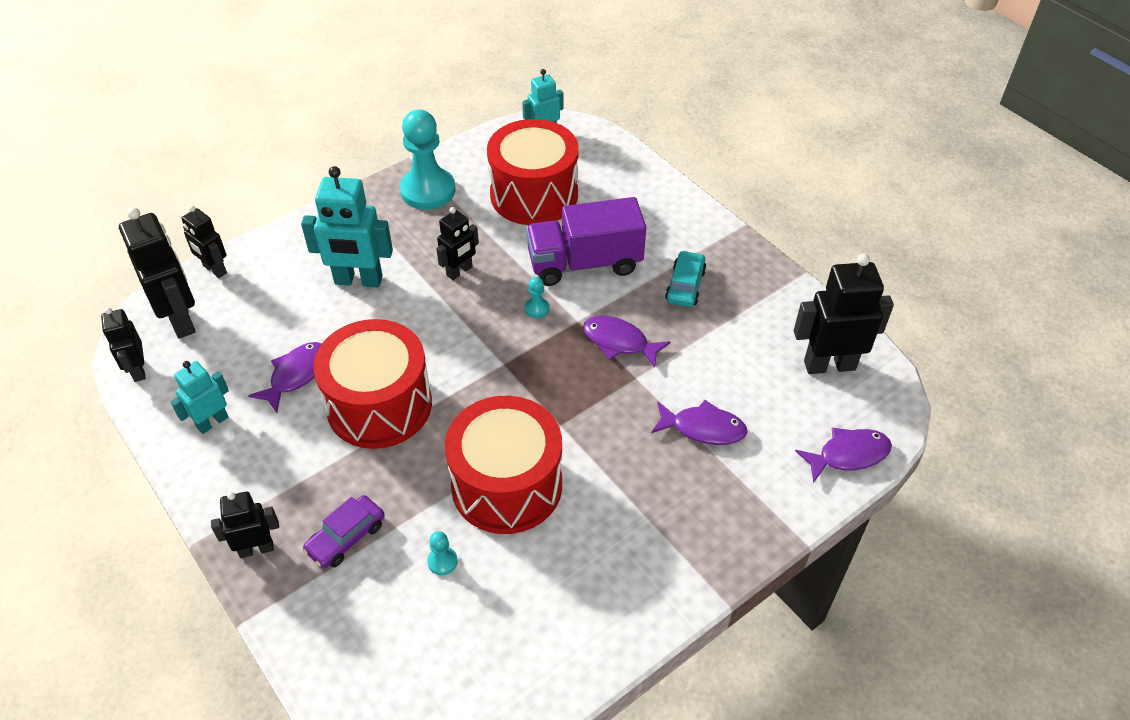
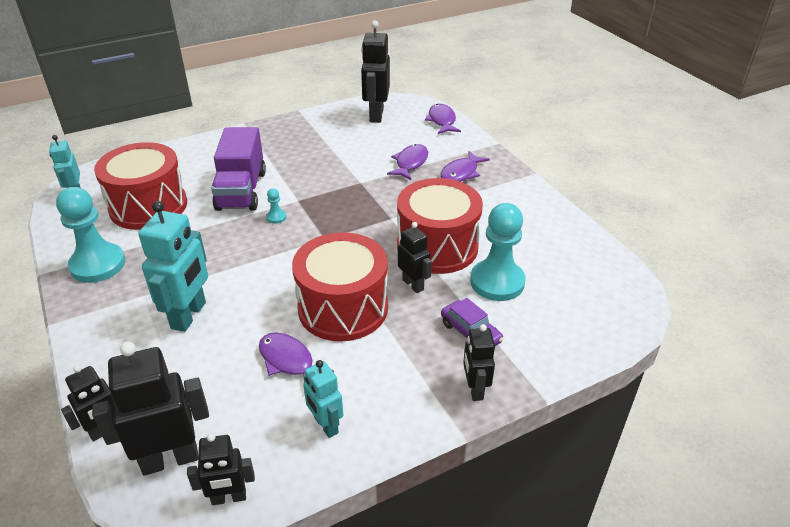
camera: 80 degrees left, 10 degrees down
turquoise pawn [427,531,458,575] -> turquoise pawn [470,203,526,301], size x2.46
black robot [436,207,479,280] -> black robot moved to [398,222,432,293]
purple fish [583,316,670,368] -> purple fish moved to [440,151,490,182]
turquoise car [665,250,706,307] -> none

